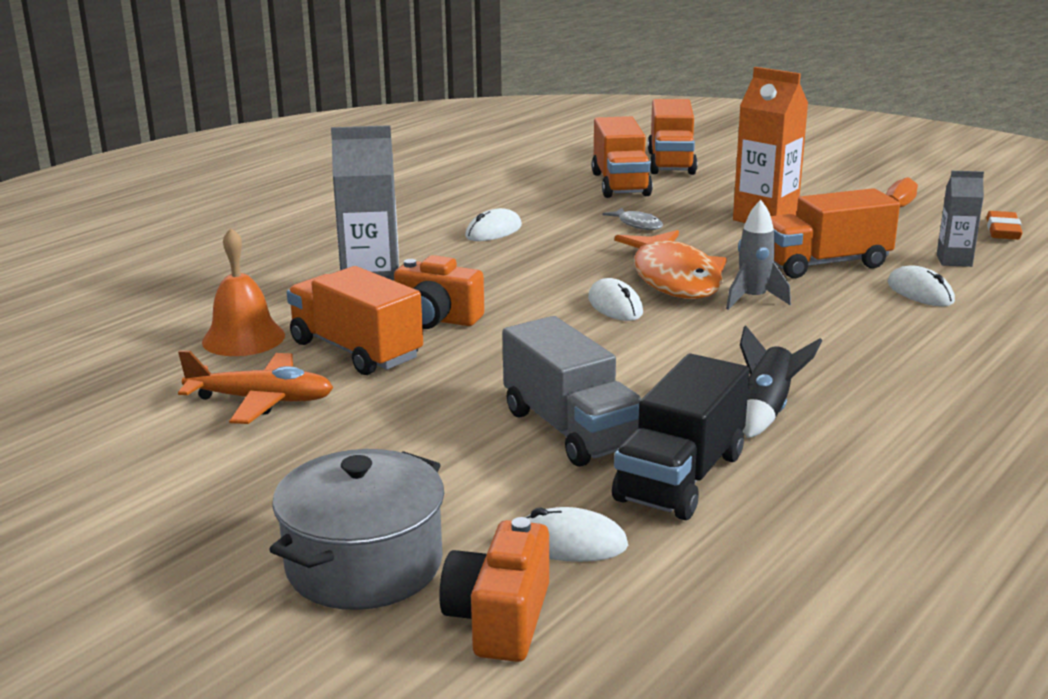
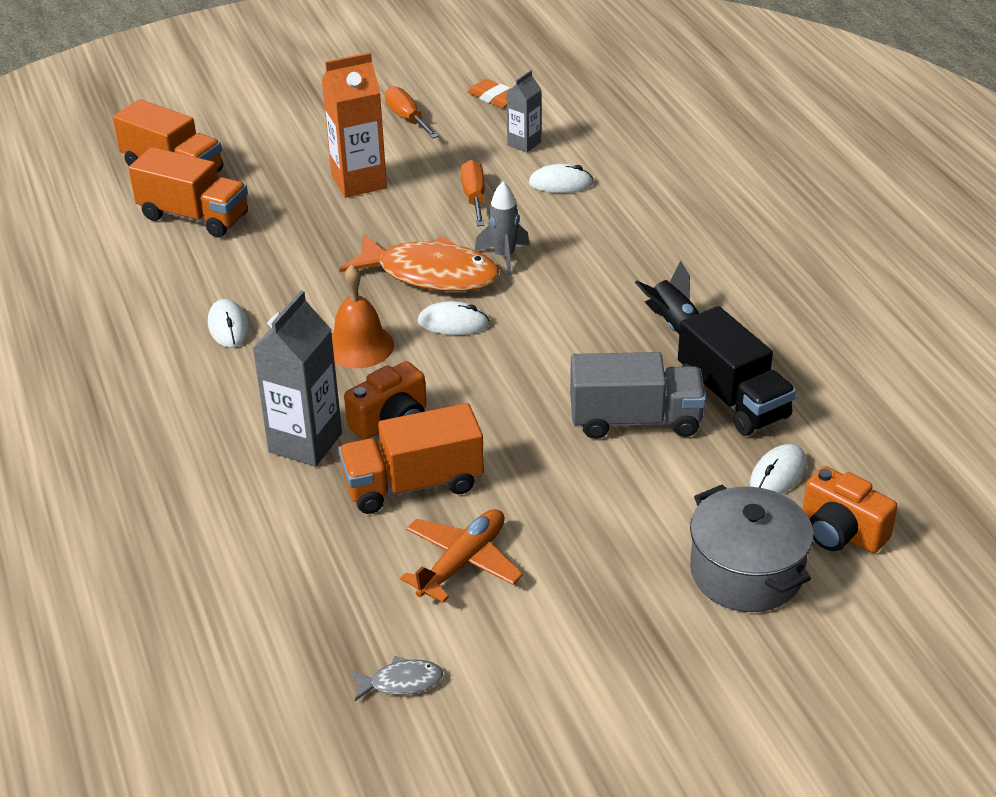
camera: 60 degrees left, 15 degrees up
orange bell [202,228,285,356] -> orange bell moved to [332,265,394,368]
grey fish [602,208,663,230] -> grey fish moved to [351,656,443,701]
orange truck [771,188,900,278] -> orange screwdriver [461,160,485,226]

